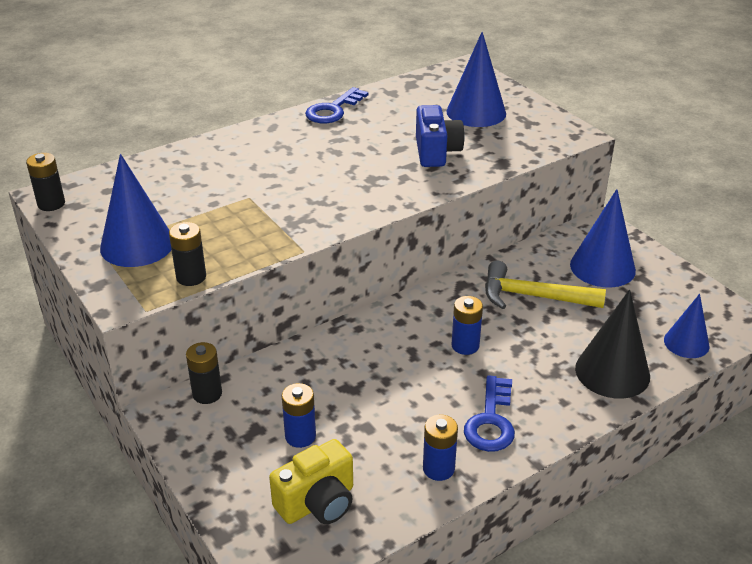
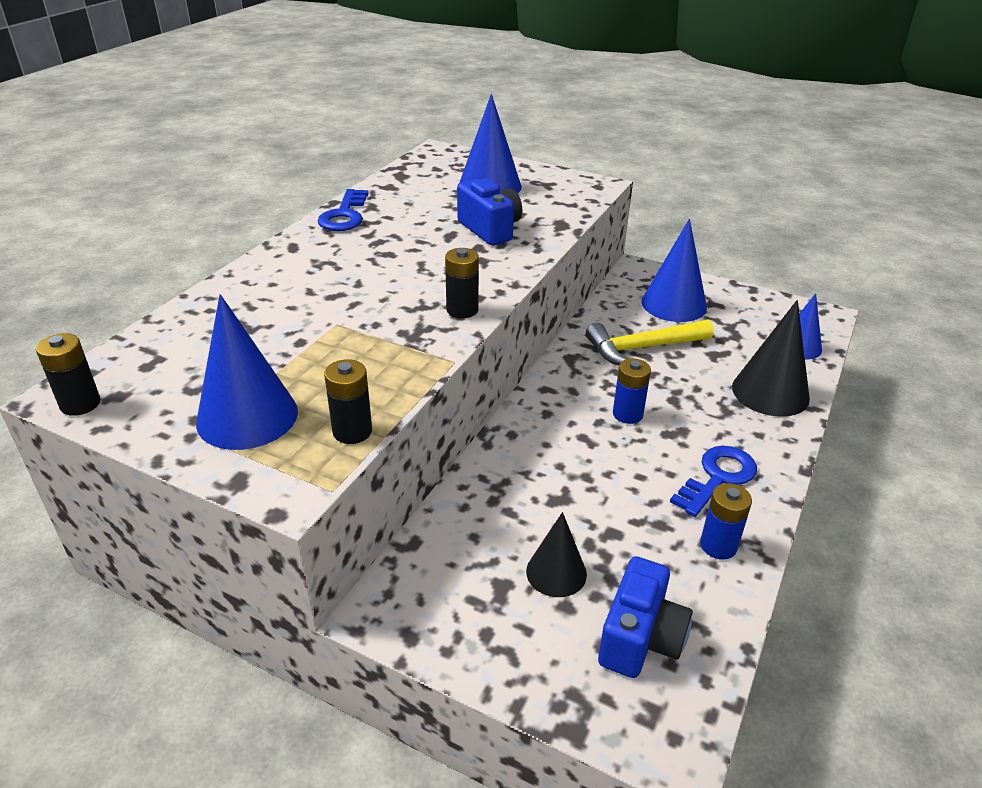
camera: 30 degrees left, 0 degrees up
black battery [186,342,222,404] -> black battery moved to [445,248,479,318]
yellow camera [269,439,353,524] -> blue camera [598,556,693,678]
blue battery [282,383,316,448] -> black cone [526,512,587,597]
blue key [464,375,515,452] -> blue key turned 120 degrees counterclockwise [670,446,757,517]

